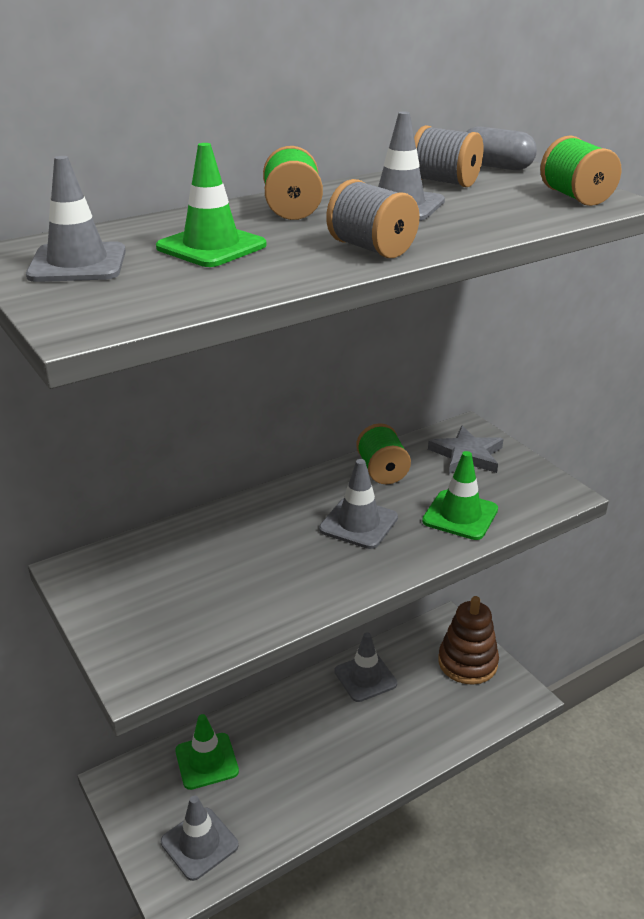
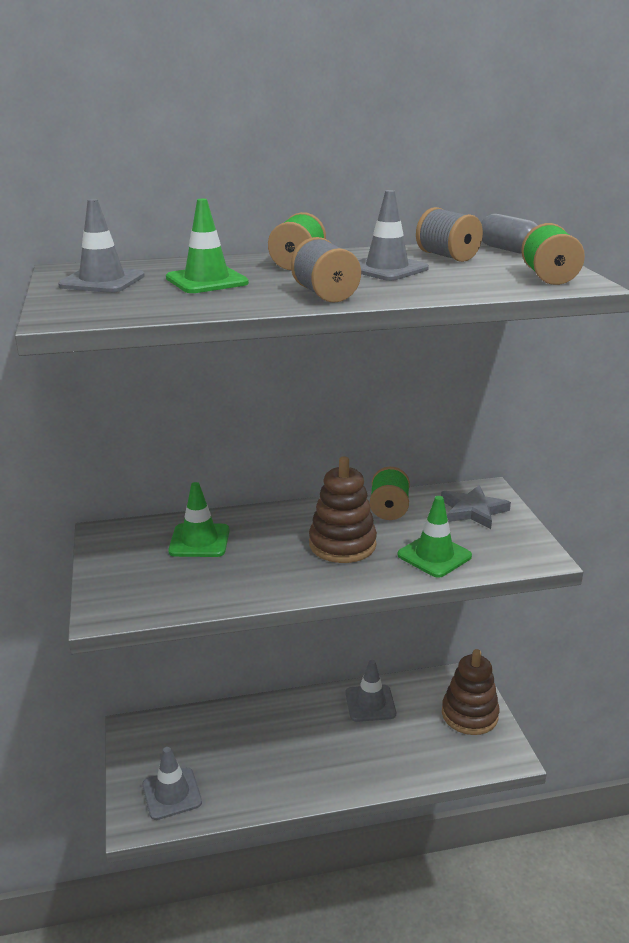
camera: 20 degrees right, 5 degrees down
green traffic cone [175,714,239,790] -> green traffic cone moved to [168,482,230,557]
grey traffic cone [319,459,398,549] -> brown stacking toy [309,456,377,563]

